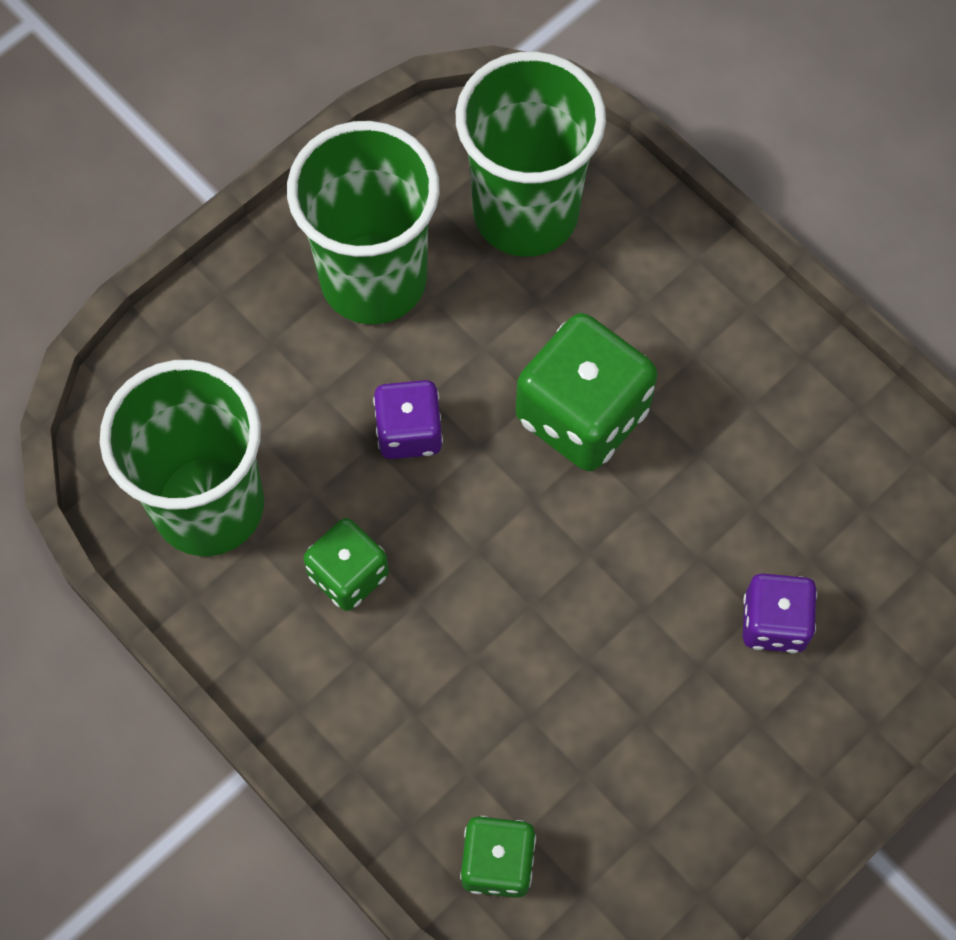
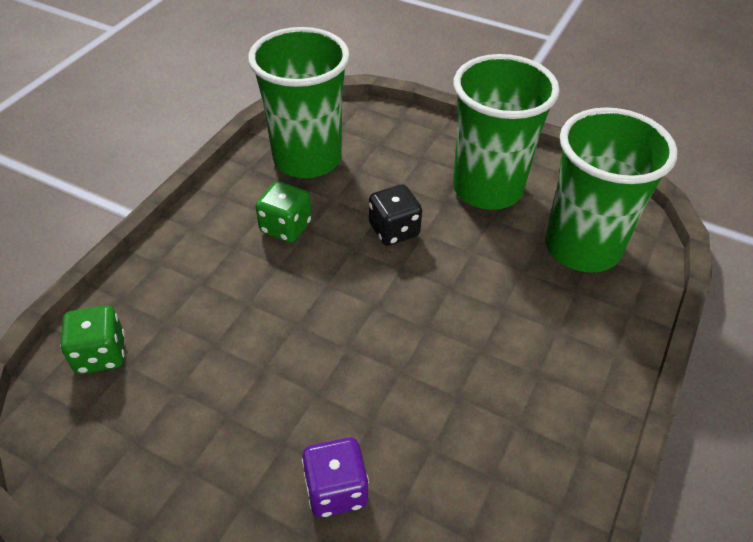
camera: 70 degrees right, 20 degrees down
purple dice [373,380,443,459] -> black dice [369,184,422,246]
green dice [516,313,657,471] -> none

